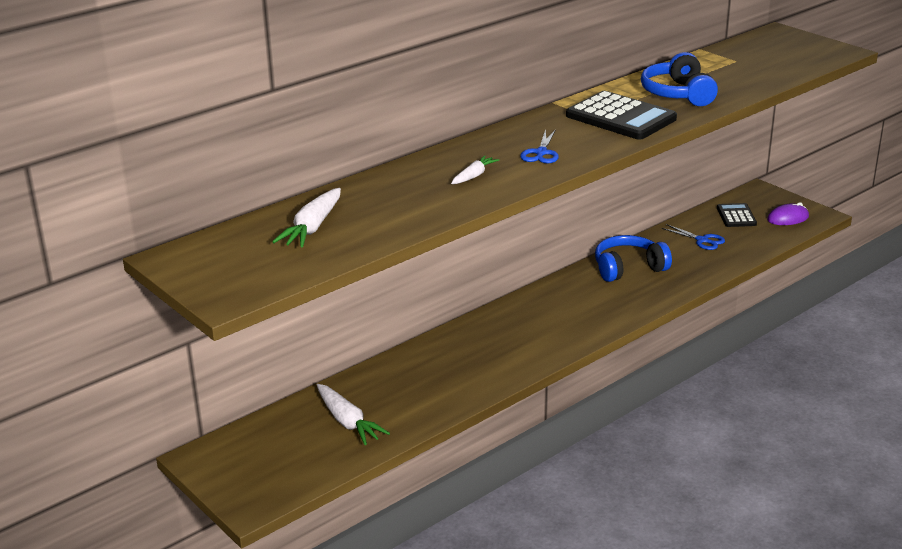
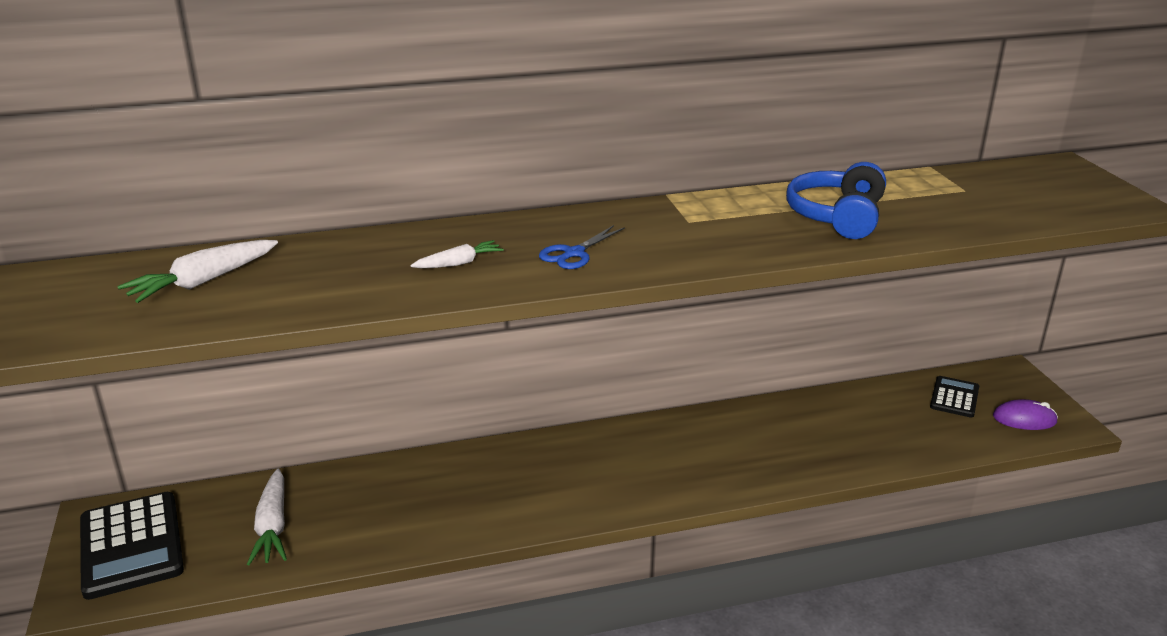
camera: 25 degrees right, 0 degrees up
black calculator [566,91,677,140] -> black calculator moved to [80,492,184,600]
blue headphones [595,235,672,282] -> none
blue scissors [662,224,725,250] -> none

